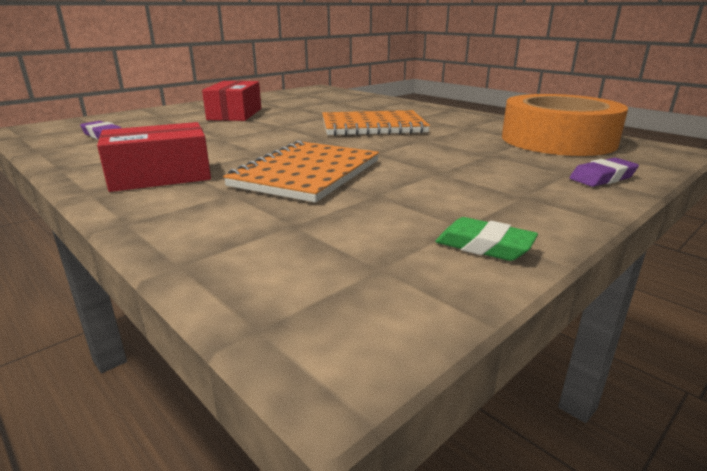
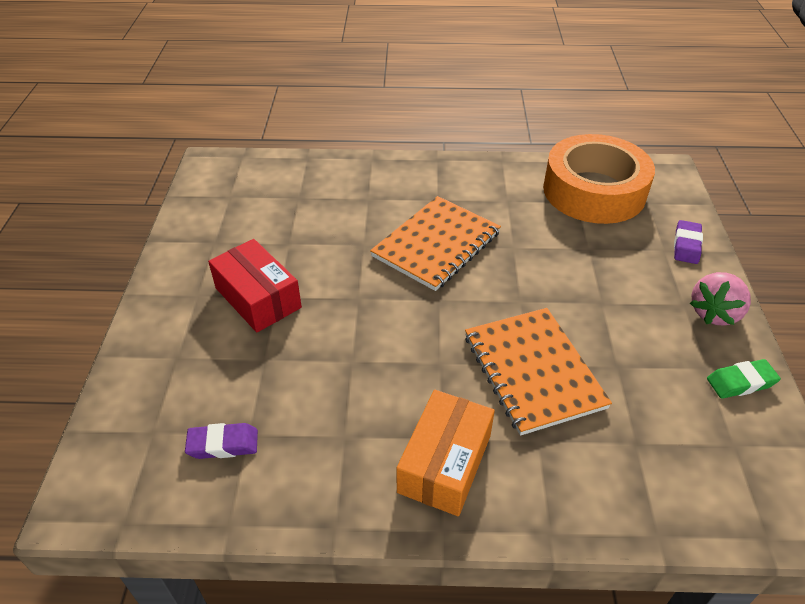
camera: 45 degrees left, 20 degrees up
red box [97,122,211,192] -> orange box [396,390,495,516]
none -> pink strawberry [690,272,751,326]

